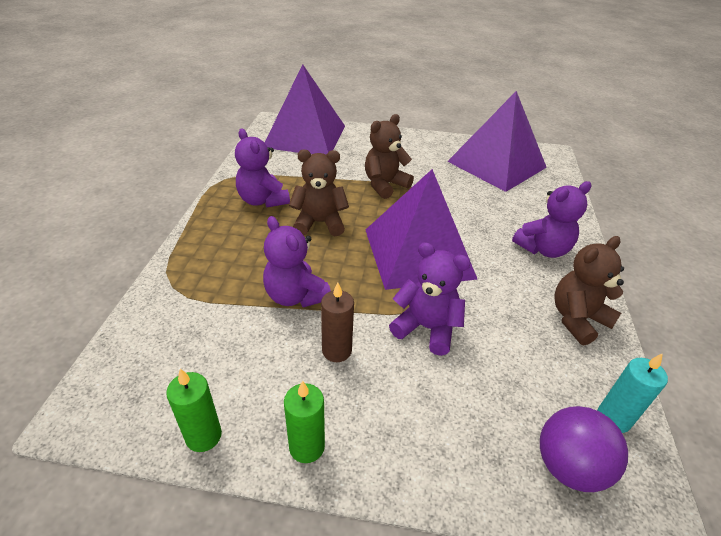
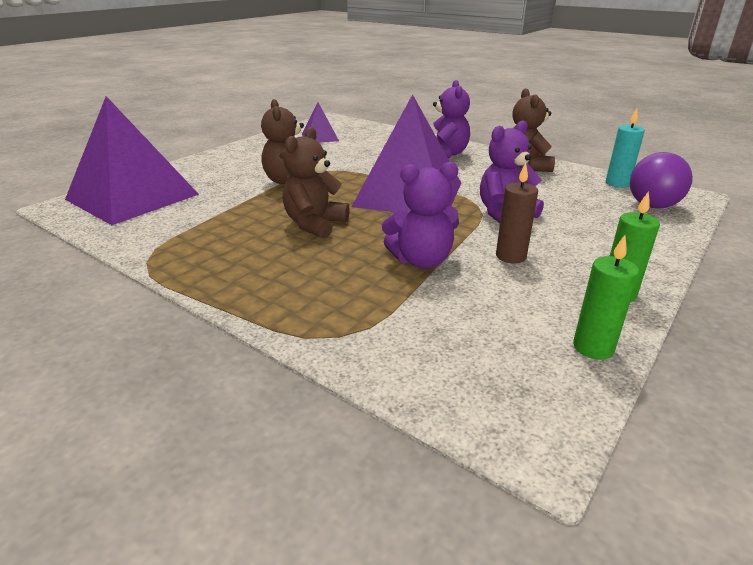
camera: 60 degrees left, 10 degrees down
purple teddy bear [235,128,290,208] -> none
purple pyramid [447,91,547,192] -> purple pyramid [302,103,339,143], size x0.47

